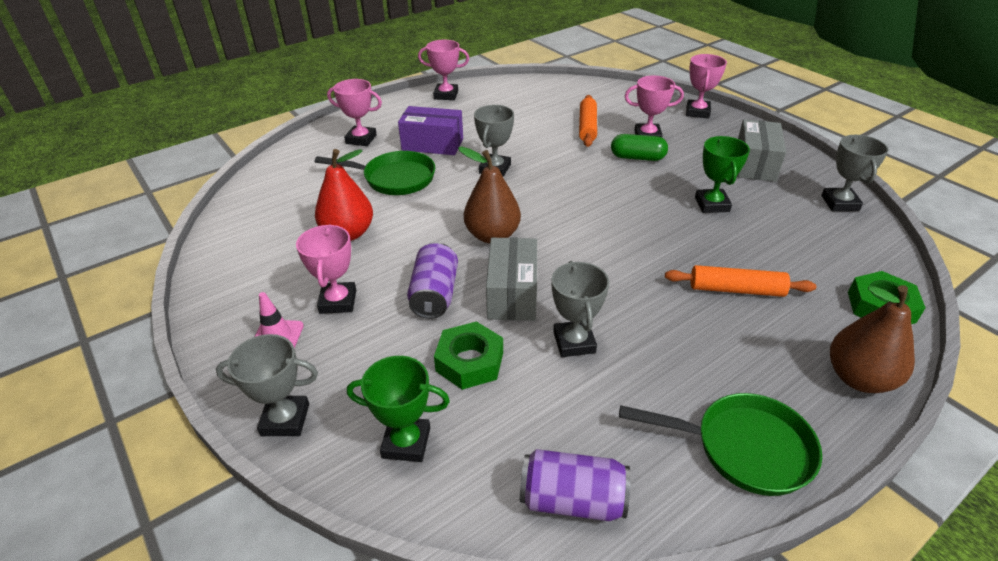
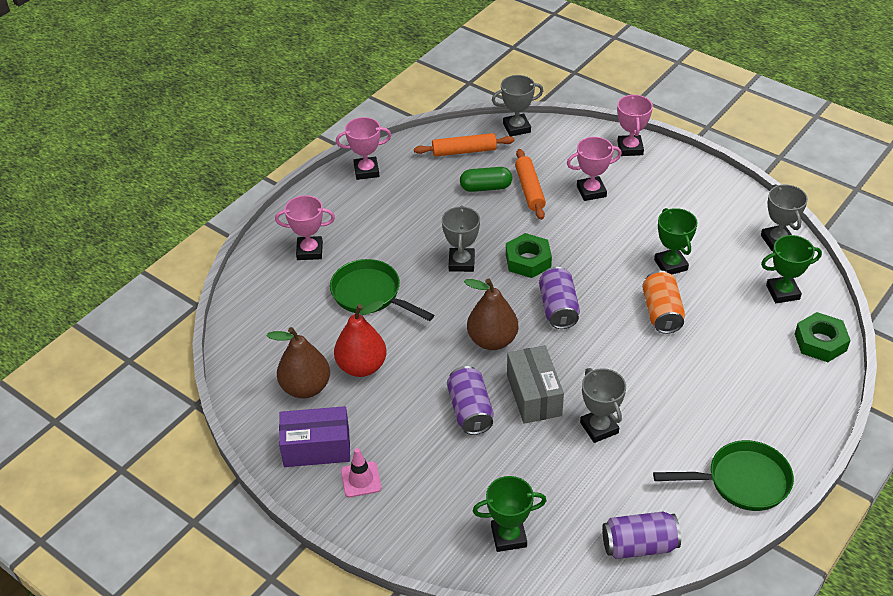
camera: 15 degrees left, 5 degrees up
grey trophy [216,334,318,436] -> grey trophy moved to [492,75,543,136]
pink trophy [296,224,356,314] -> none
green pan [315,151,435,195] -> green pan turned 135 degrees counterclockwise [330,259,434,321]
purple box [398,106,463,155] -> purple box moved to [279,406,350,467]
green nut [434,321,503,390] -> green nut moved to [506,233,552,278]
green capsule [611,134,668,161] -> green capsule moved to [460,167,512,192]
orange rolling pin [665,265,816,297] -> orange rolling pin moved to [414,133,514,157]
grey box [737,119,786,182] -> none
brown pear [830,285,915,393] -> brown pear moved to [267,327,330,398]
none -> purple can [539,267,580,329]
none -> orange can [642,271,685,334]
none -> green trophy [761,235,822,303]

